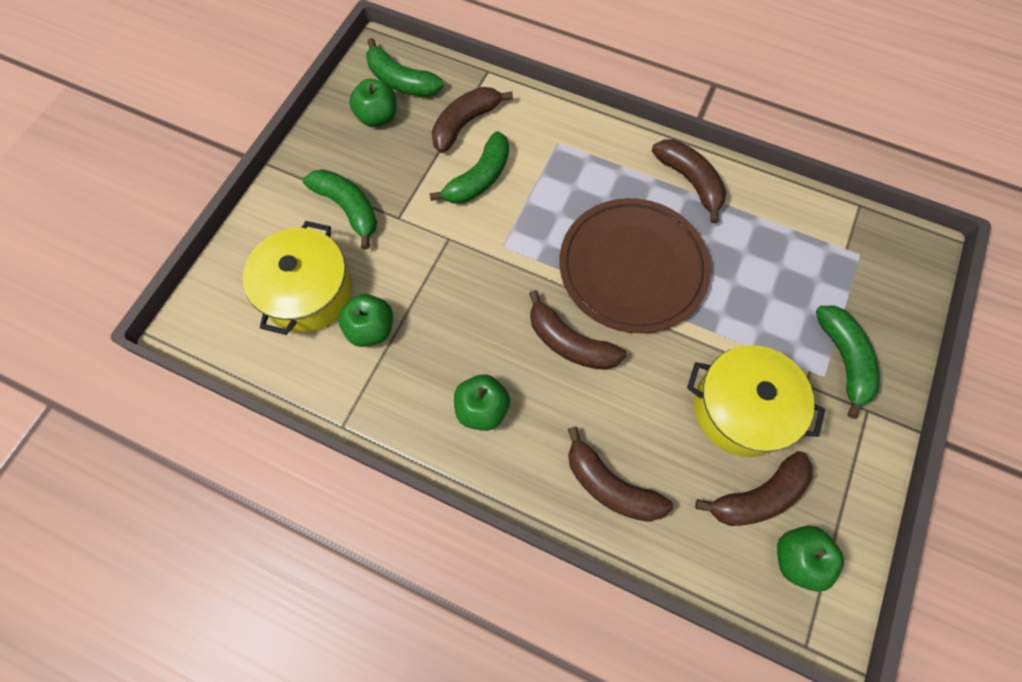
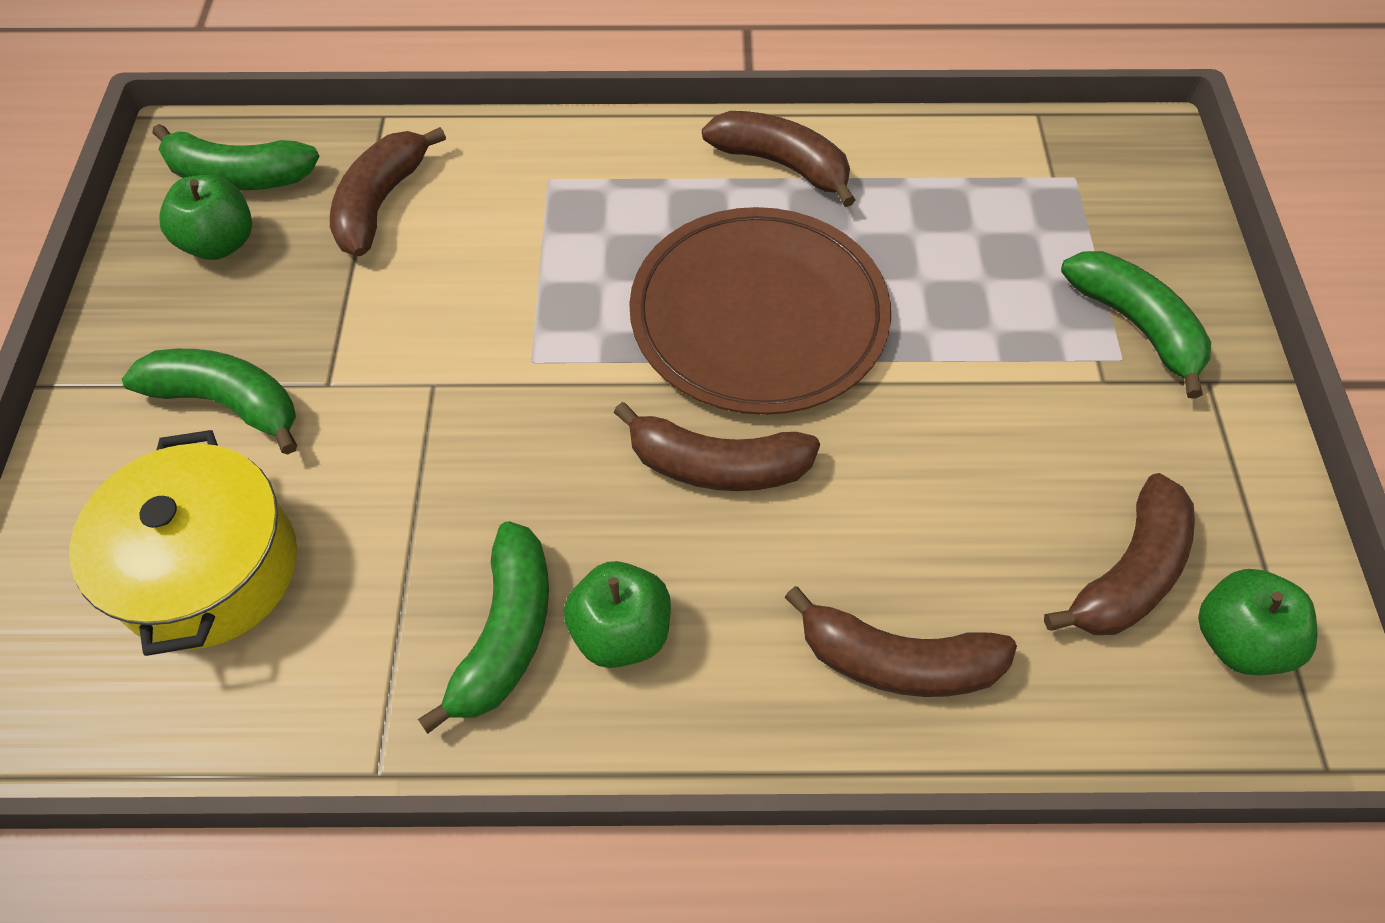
camera: 25 degrees left, 10 degrees down
green apple [338,294,393,347] -> none
green banana [429,131,509,204] -> green banana moved to [418,521,549,734]
yellow pot [687,345,825,457] -> none

